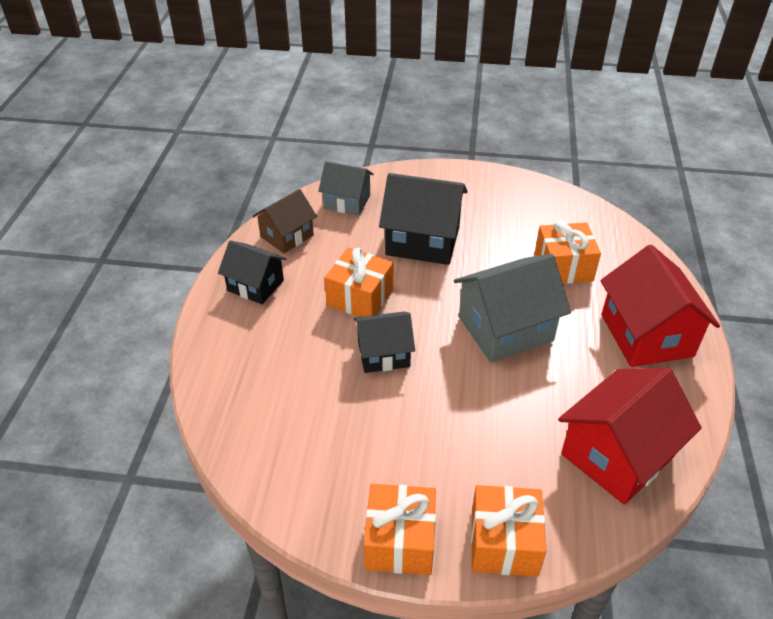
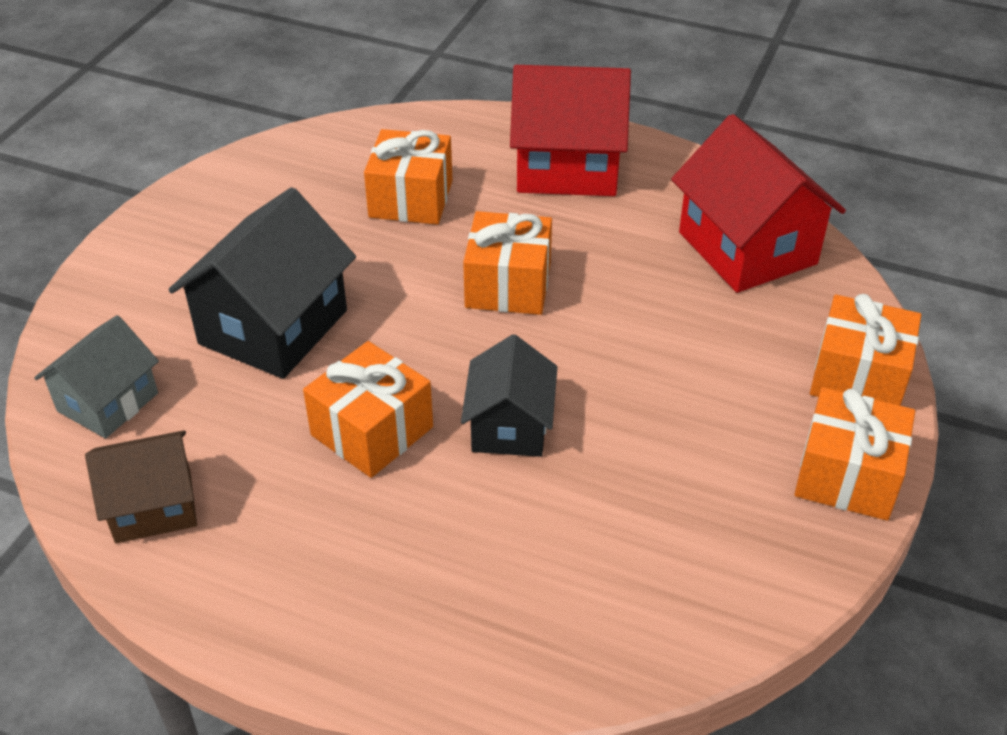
camera: 75 degrees left, 0 degrees up
black house [218,240,286,304] -> none
brown house [252,189,317,253] -> brown house turned 75 degrees counterclockwise [85,430,197,543]
grey house [454,254,571,362] -> orange gift [463,211,552,315]

